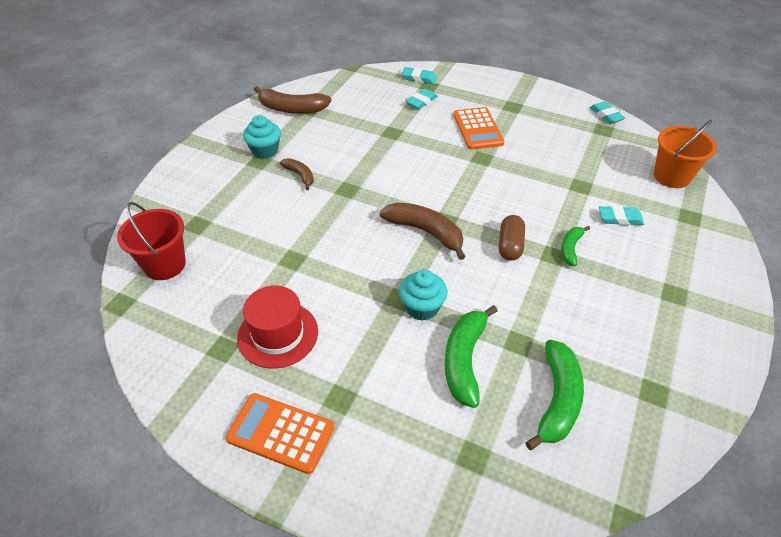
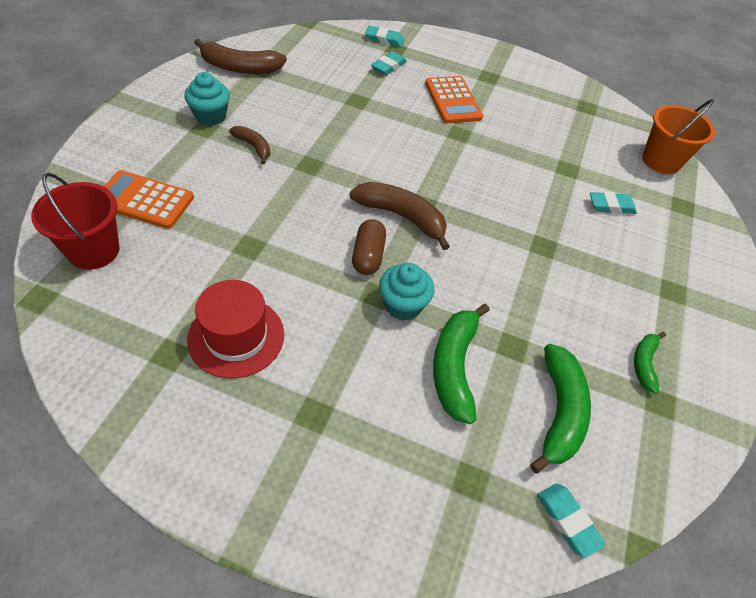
camera: 10 degrees left, 5 degrees up
orange calculator [225,393,334,474] -> orange calculator moved to [104,170,194,229]
brown capsule [499,215,525,261] -> brown capsule moved to [352,219,386,275]
green banana [561,226,590,266] -> green banana moved to [634,332,666,393]
turquoise eraser [590,102,625,124] -> turquoise eraser moved to [537,484,606,558]

